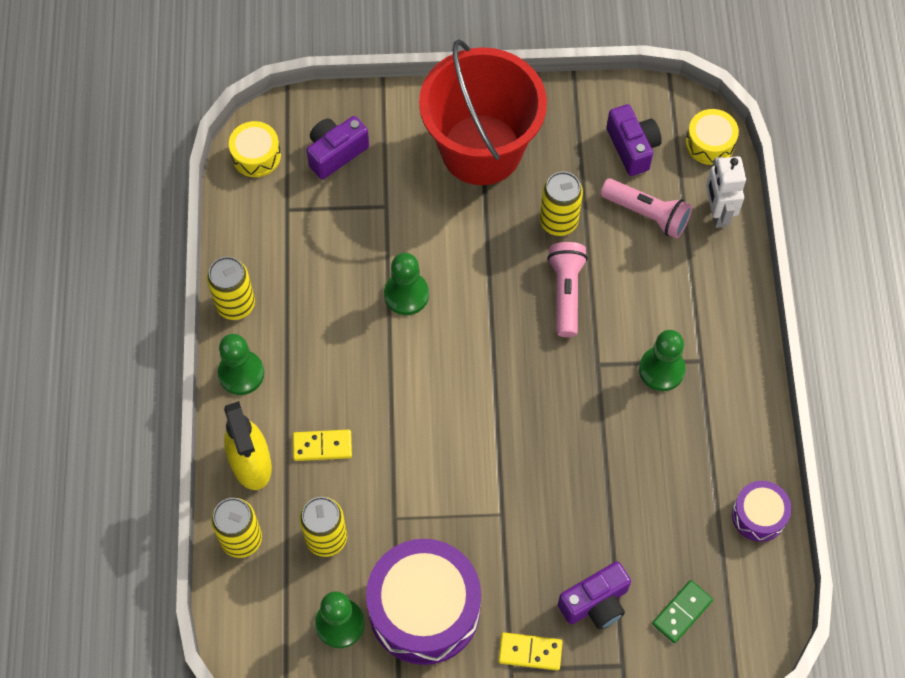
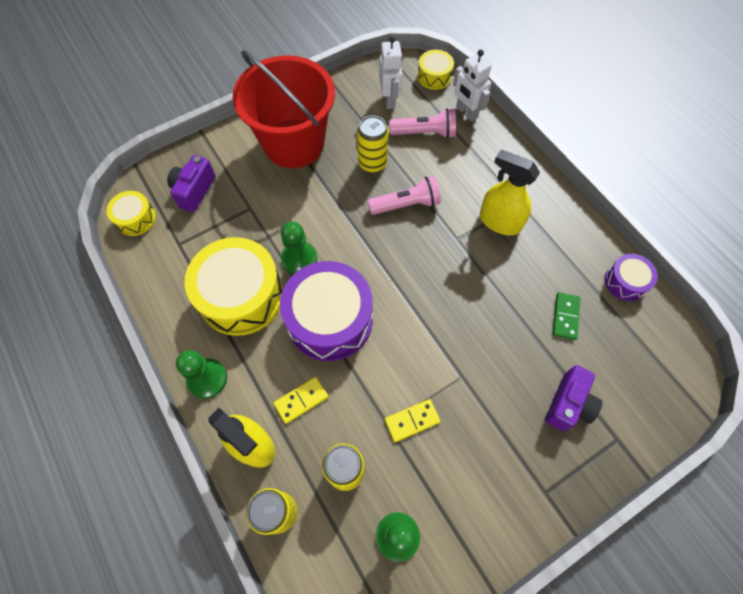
camera: 30 degrees left, 0 degrees up
yellow can [207,257,255,320] -> none
purple drum [366,539,481,665] -> purple drum moved to [280,261,373,361]
yellow domino [498,632,563,670] -> yellow domino moved to [385,399,440,442]
pink flashlight [547,242,588,337] -> pink flashlight turned 105 degrees clockwise [368,176,441,215]
purple camera [606,104,662,176] -> white robot [379,36,403,109]
green pawn [639,330,686,391] -> yellow spray bottle [480,149,540,235]
green domino [652,580,713,643] -> green domino moved to [553,292,581,340]
none -> yellow drum [184,237,283,336]

